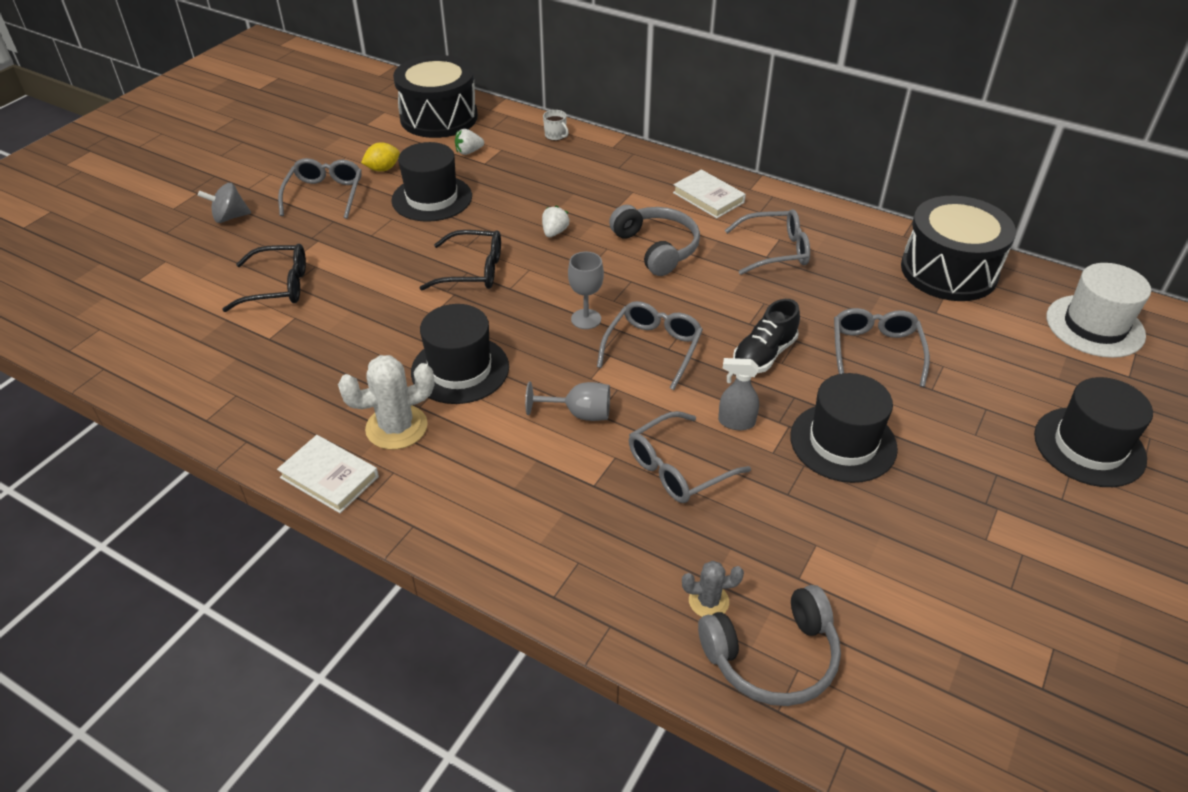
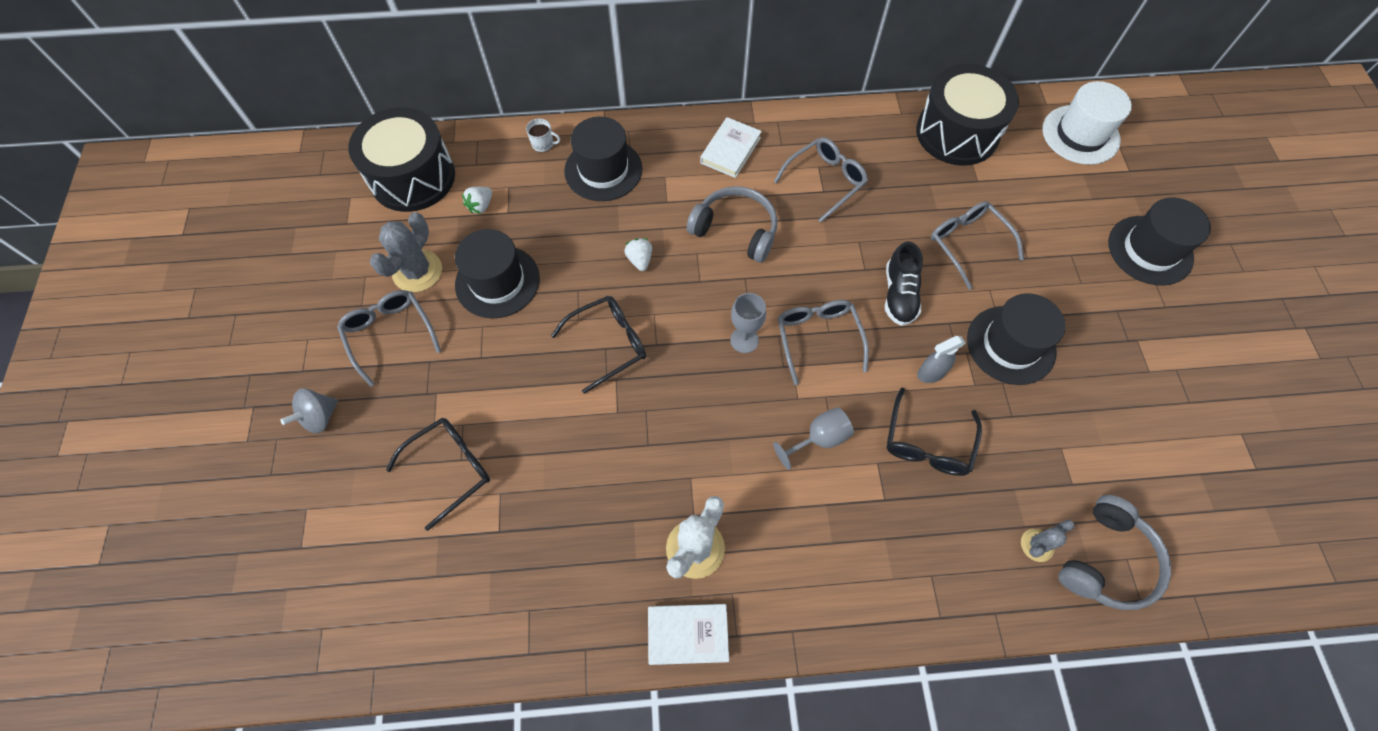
camera: 35 degrees left, 20 degrees up
yellow lemon [361,142,400,172] -> grey cactus [370,212,442,292]
black hat [411,304,509,404] -> black hat moved to [564,117,642,201]
grey glasses [629,411,751,503] -> black glasses [886,388,982,476]
white book [673,169,746,218] -> white book turned 75 degrees counterclockwise [700,117,762,178]

